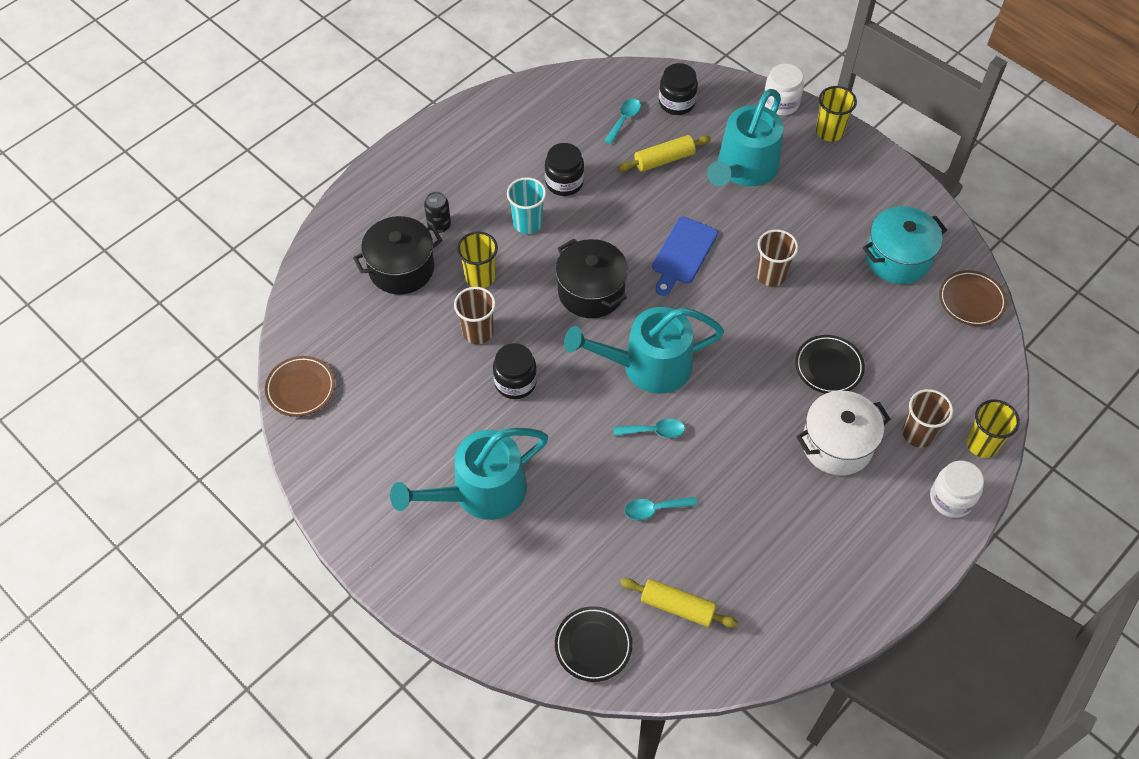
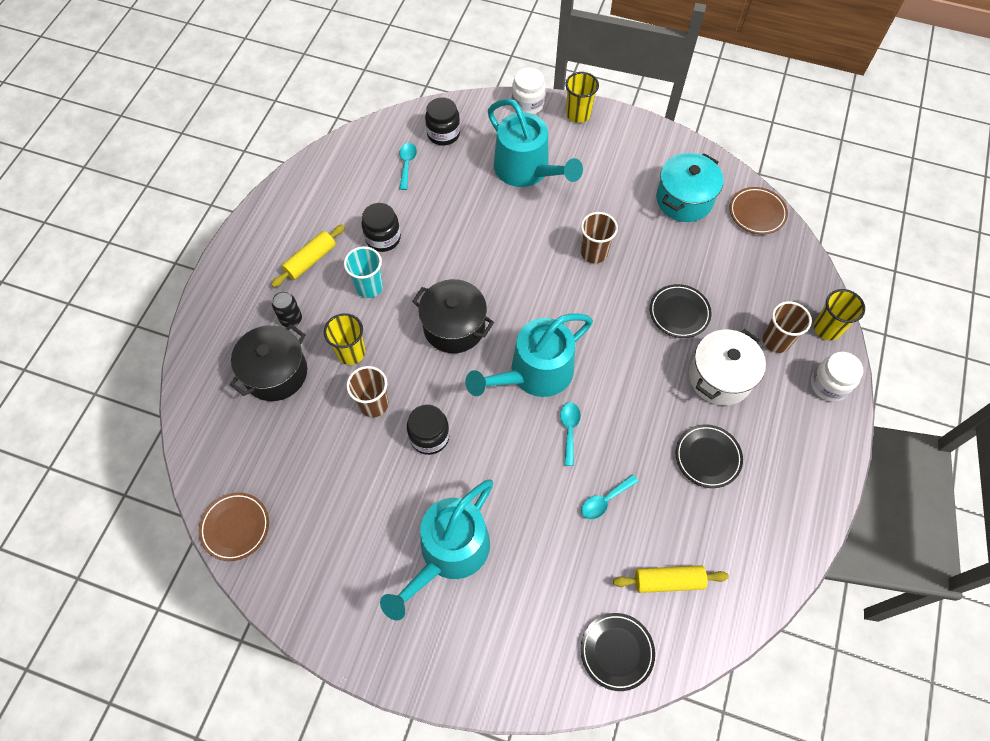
camera: 25 degrees left, 5 degrees up
turquoise spoon [613,419,685,438] -> turquoise spoon turned 60 degrees counterclockwise [560,402,581,466]
yellow rolling pin [618,135,711,172] -> yellow rolling pin moved to [271,224,345,287]
blue cutting board [652,217,718,296] -> none
turquoise watering can [707,89,784,186] -> turquoise watering can turned 45 degrees counterclockwise [488,99,583,187]
none -> black plate [676,424,743,488]

